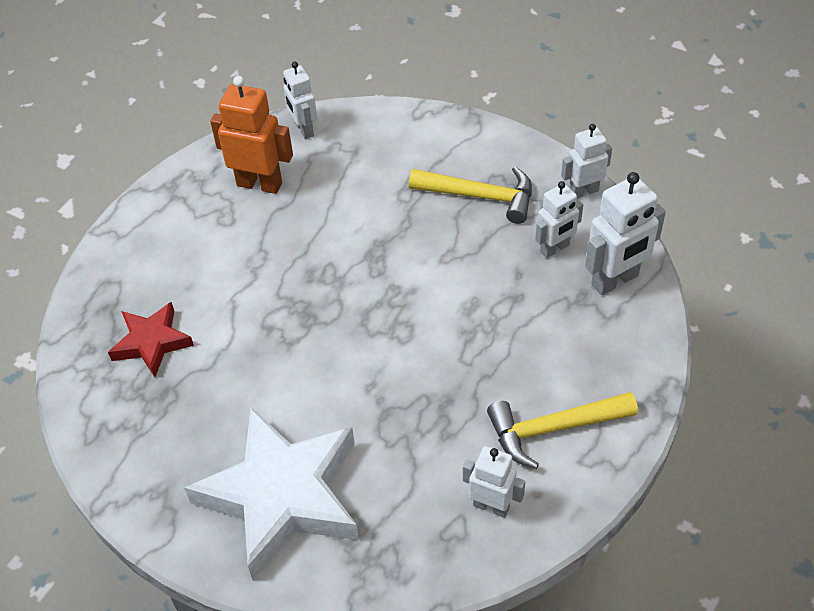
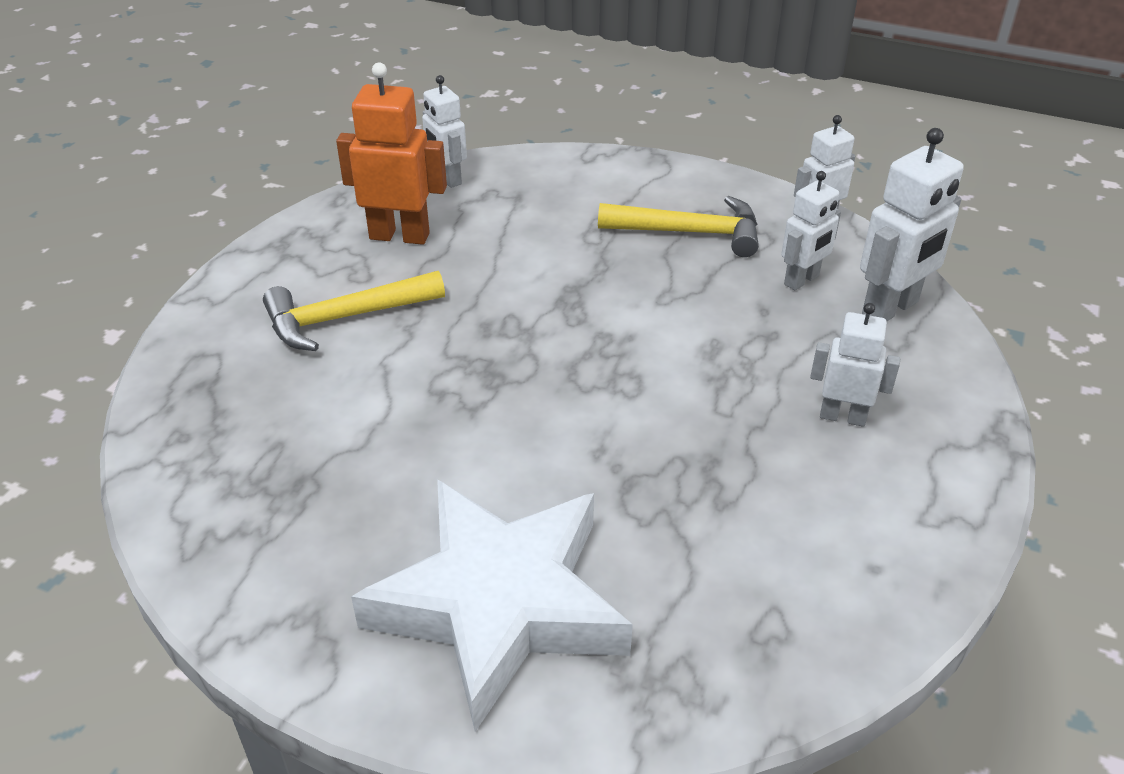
camera: 10 degrees left, 10 degrees down
red star [108,302,194,377] -> none
white robot [463,446,525,518] -> white robot moved to [810,303,900,427]
yellow hammer [487,392,638,469] -> yellow hammer moved to [263,271,445,351]

